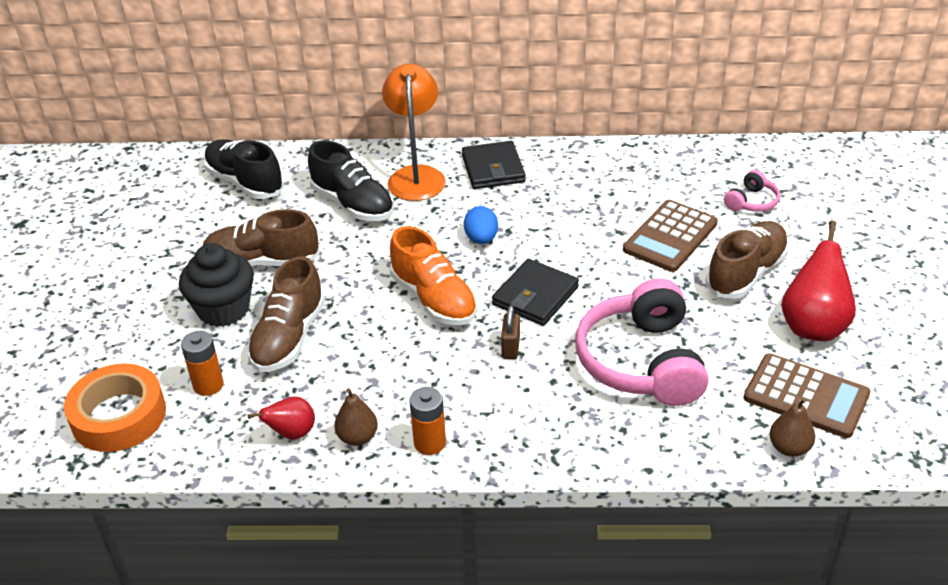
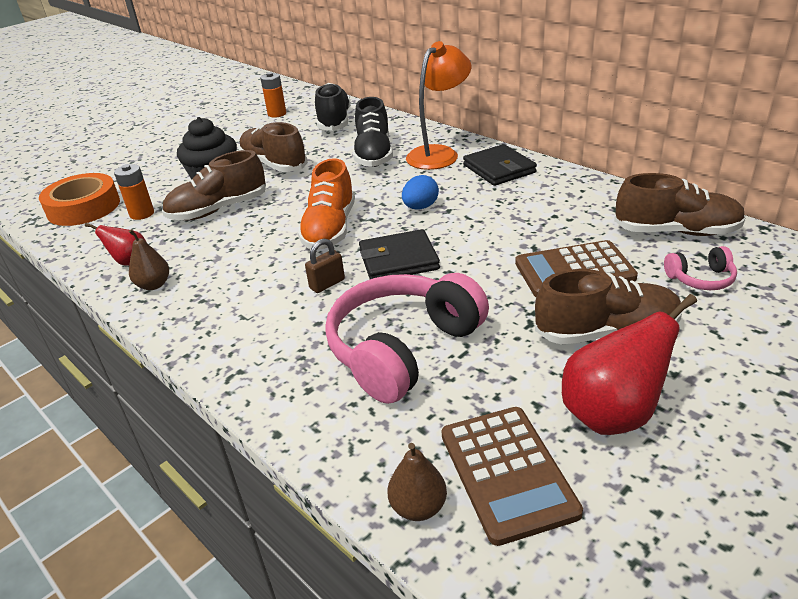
camera: 45 degrees right, 5 degrees down
orange battery [409,387,446,455] -> orange battery moved to [260,72,286,118]
black wallet [462,141,526,189] -> black wallet turned 60 degrees counterclockwise [463,144,537,186]
none -> brown shoe [614,173,746,236]

